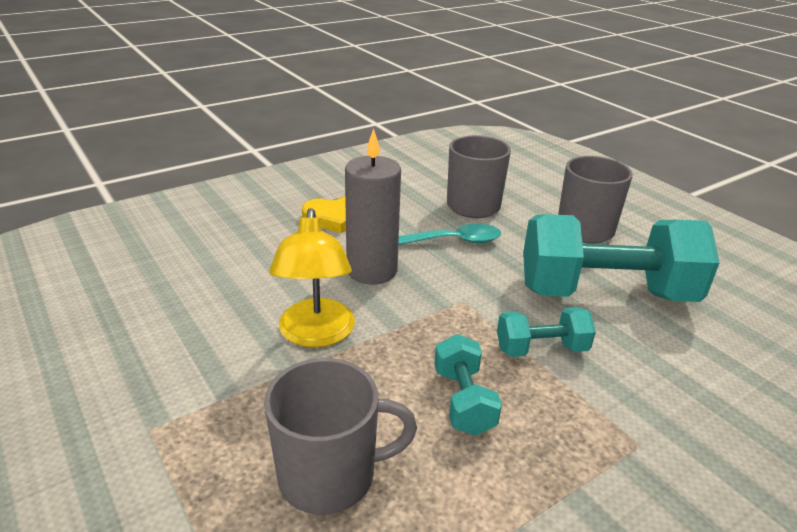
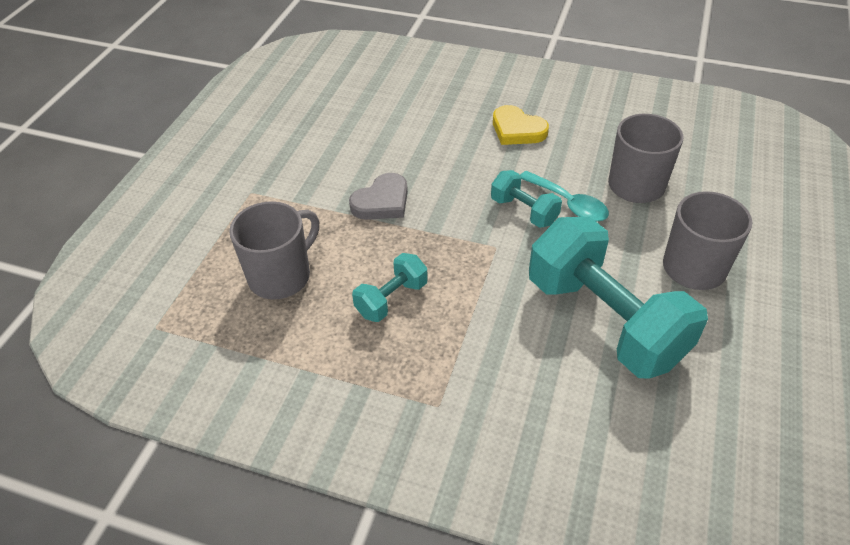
camera: 55 degrees right, 15 degrees up
grey mug [264,358,417,515] -> grey mug turned 90 degrees counterclockwise [229,201,319,300]
yellow lamp [269,208,355,348] -> grey heart [349,173,408,220]
grey candle [345,129,401,285] -> none
turquoise dumbbell [497,307,596,357] -> turquoise dumbbell moved to [491,170,562,228]

